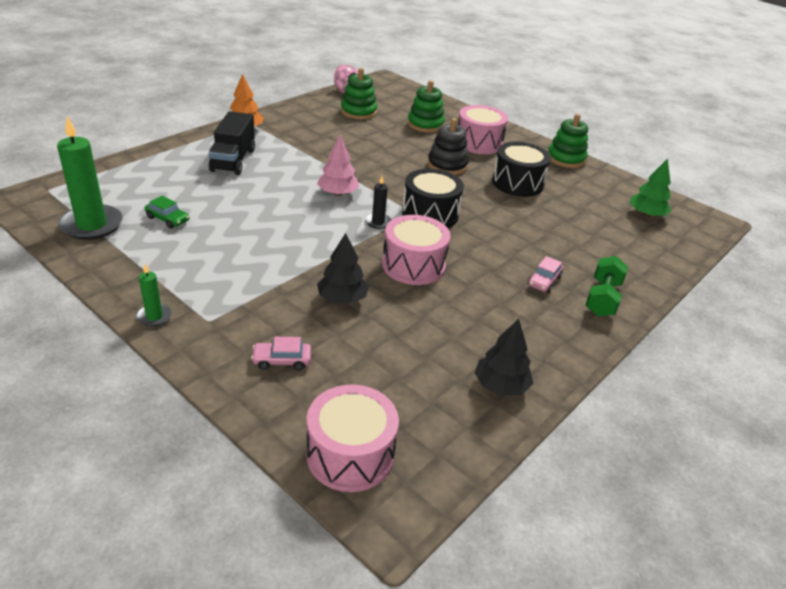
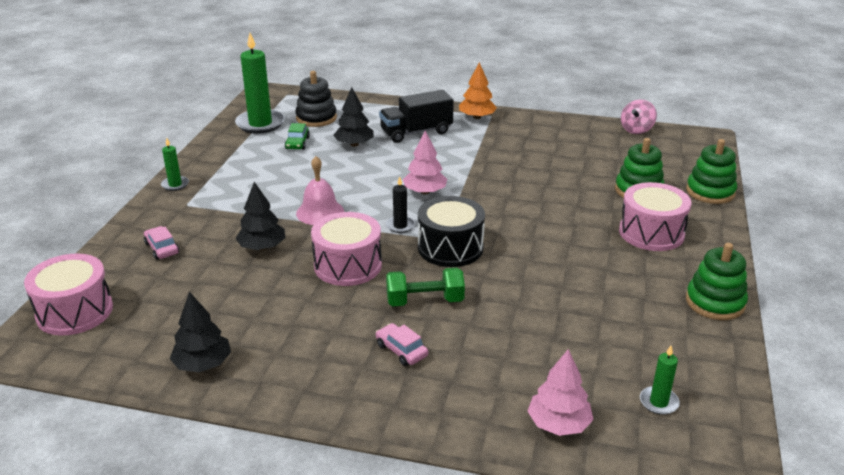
camera: 65 degrees right, 5 degrees down
green stacking toy [341,68,377,120] -> green stacking toy moved to [686,139,737,204]
black stacking toy [428,118,469,175] -> black stacking toy moved to [295,71,337,127]
black drum [492,142,551,197] -> none
pink car [528,256,563,293] -> pink car turned 45 degrees clockwise [376,323,428,366]
green dumbbell [585,256,628,317] -> green dumbbell moved to [386,267,465,306]
green tree [629,159,671,217] -> green candle [640,346,680,415]
none -> pink bell [296,156,344,225]
none -> black tree [334,87,374,147]
none -> pink tree [527,349,594,436]

